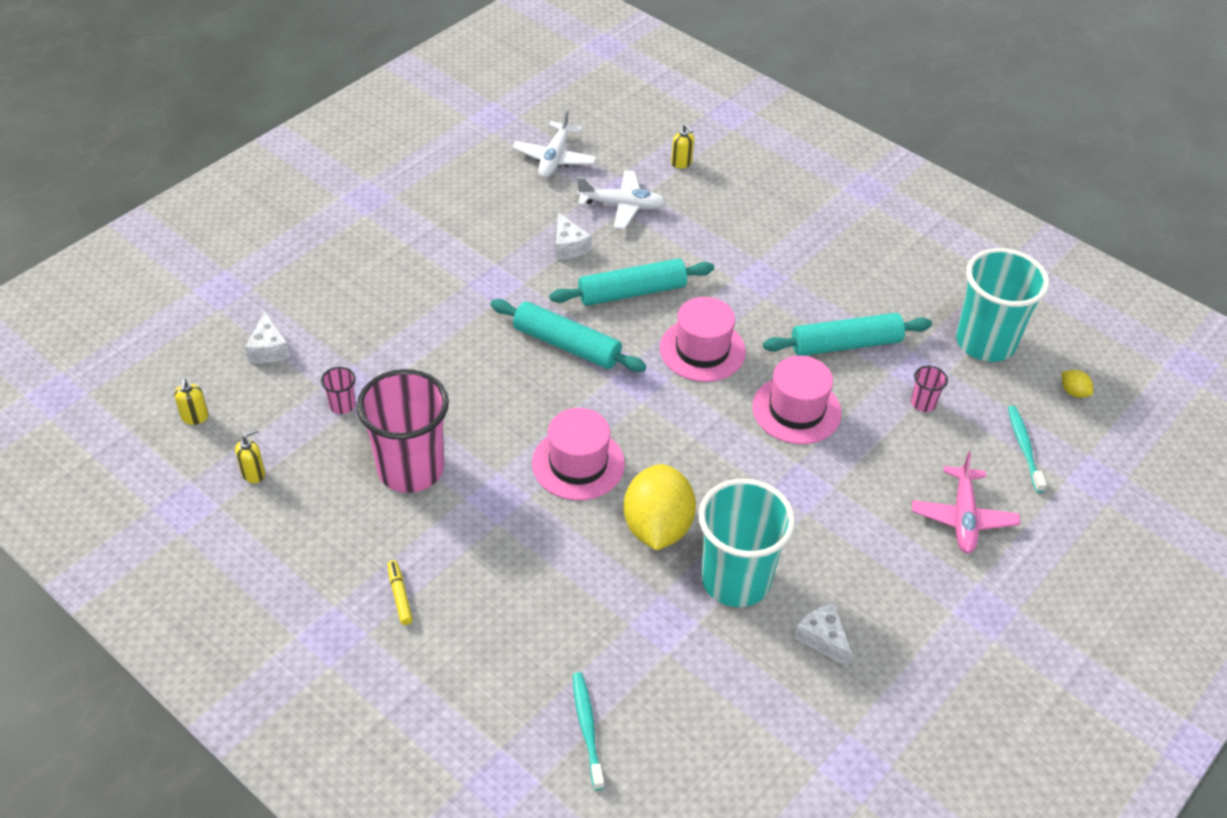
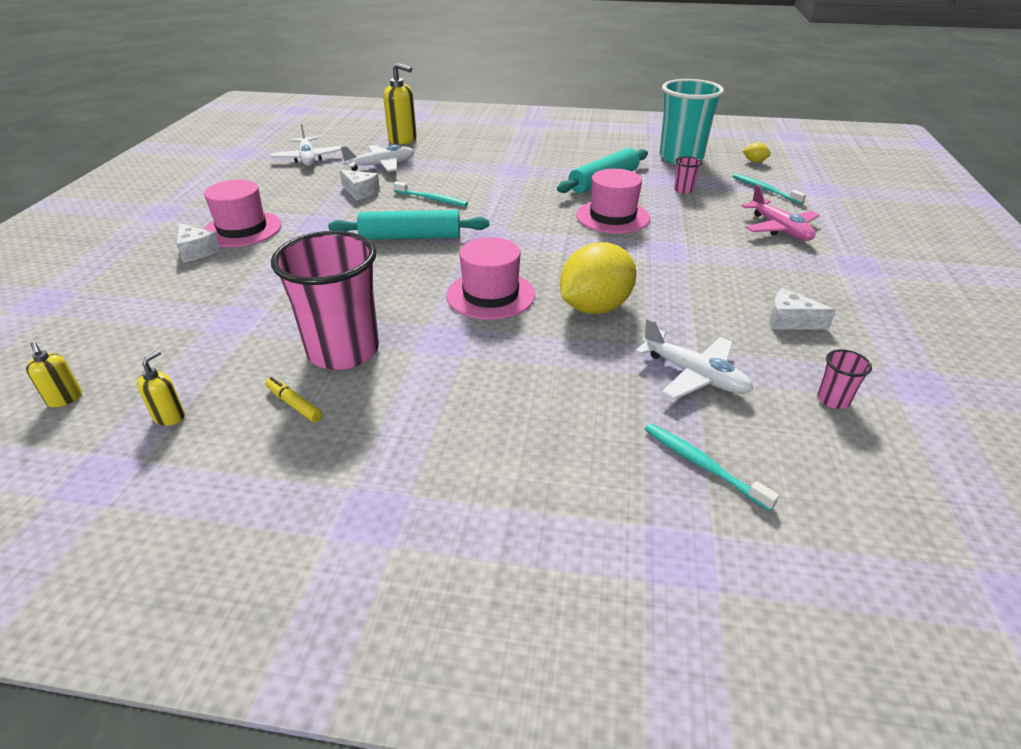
camera: 30 degrees left, 10 degrees down
white cheese [245,311,290,363] -> white cheese moved to [177,223,221,263]
pink cup [321,367,356,414] -> pink cup moved to [817,349,872,409]
yellow marker [387,560,413,625] -> yellow marker moved to [265,377,322,422]
turquoise rolling pin [549,259,714,306] -> turquoise toothbrush [393,181,468,206]
yellow lemon [624,464,696,551] -> yellow lemon turned 75 degrees clockwise [560,242,637,314]
pink hat [660,297,746,382] -> pink hat moved to [204,180,281,247]
yellow soap dispenser [671,124,694,169] -> yellow soap dispenser [383,63,417,145], size x1.90
turquoise cup [698,479,795,607] -> none
none -> white plane [635,318,753,400]

